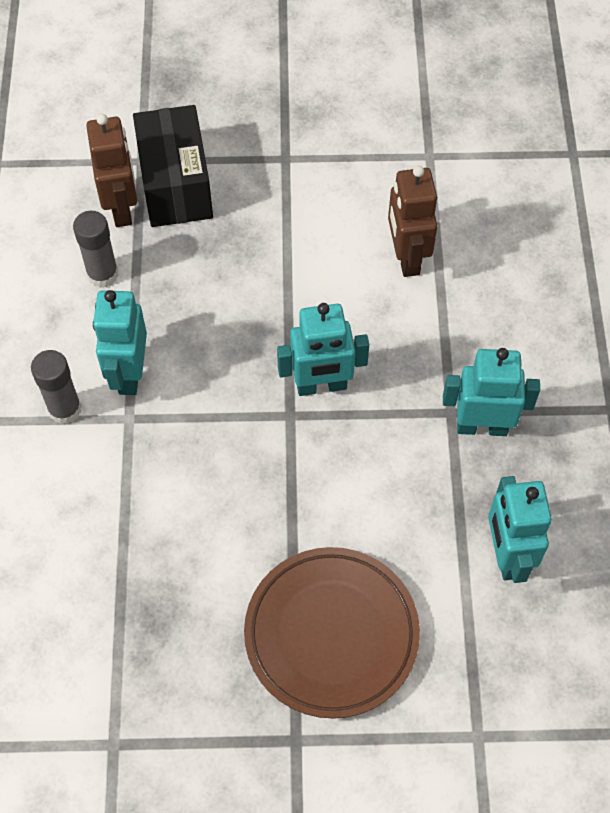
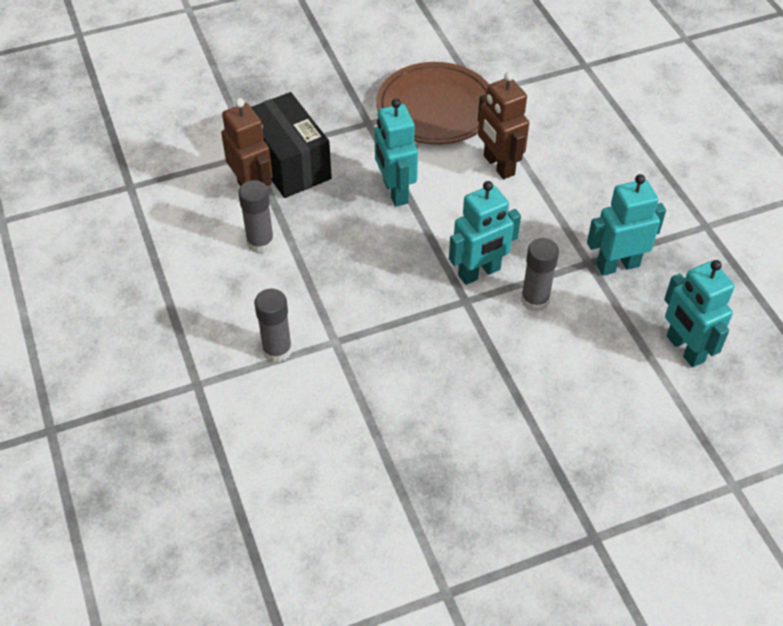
camera: 20 degrees left, 10 degrees down
turquoise robot [93,290,147,395] -> turquoise robot moved to [375,98,418,206]
brown plate [244,547,420,719] -> brown plate moved to [376,62,489,144]
none -> grey glue stick [521,238,559,312]

